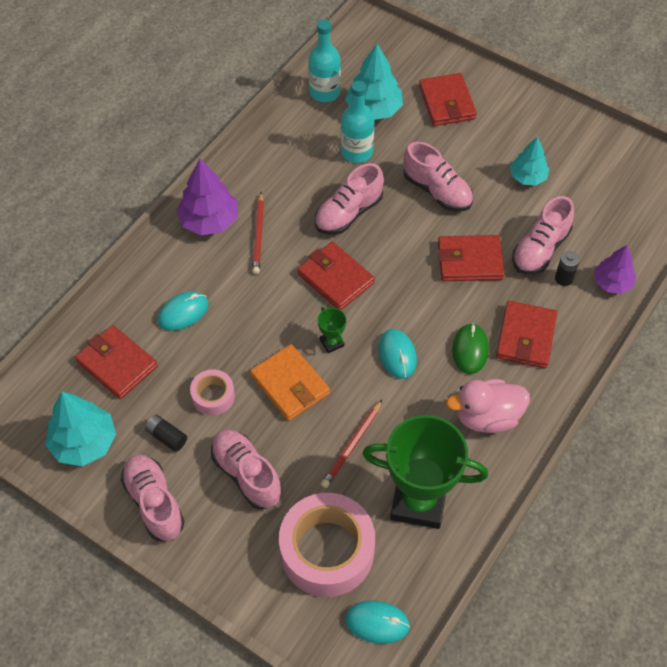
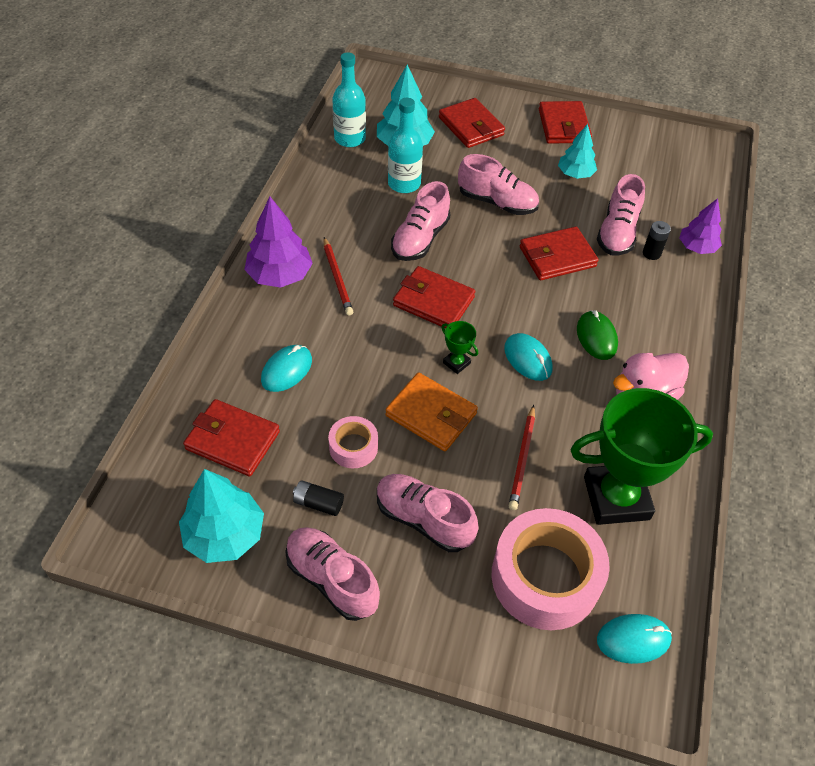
camera: 20 degrees left, 5 degrees down
red wallet [496,301,557,369] -> red wallet moved to [539,101,592,144]

